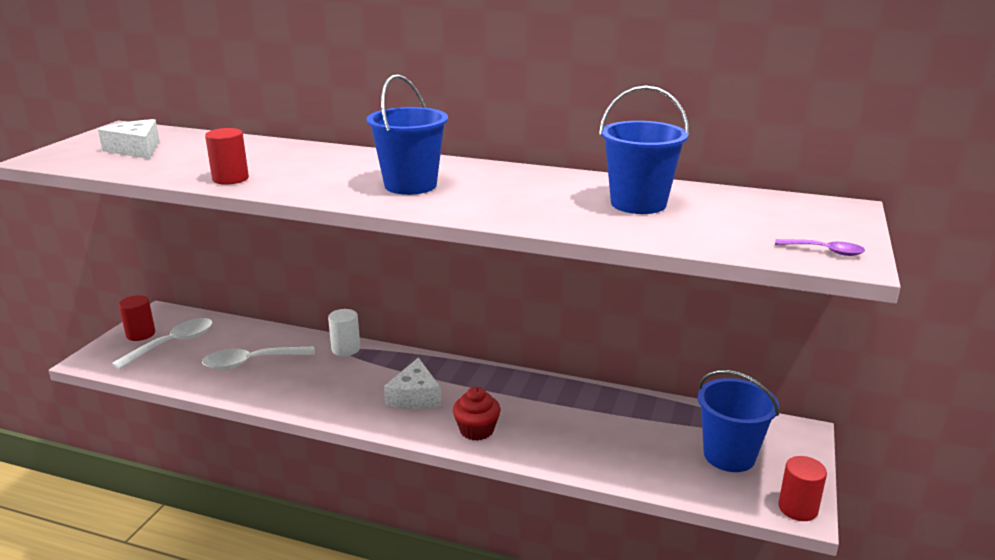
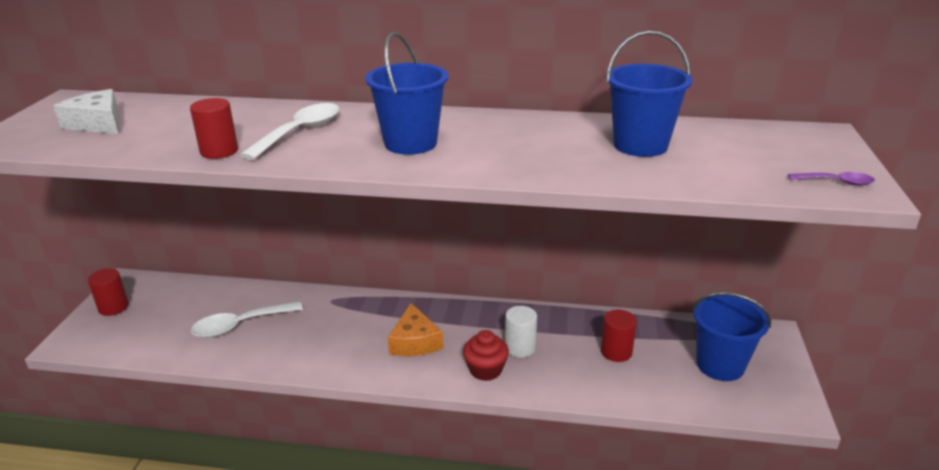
camera: 10 degrees left, 5 degrees up
white spoon [112,318,213,369] -> white spoon moved to [240,103,339,160]
white cylinder [328,309,360,356] -> white cylinder moved to [505,306,537,358]
white cheese [384,357,441,409] -> orange cheese [388,303,444,356]
red cylinder [778,456,827,521] -> red cylinder moved to [601,310,637,362]

